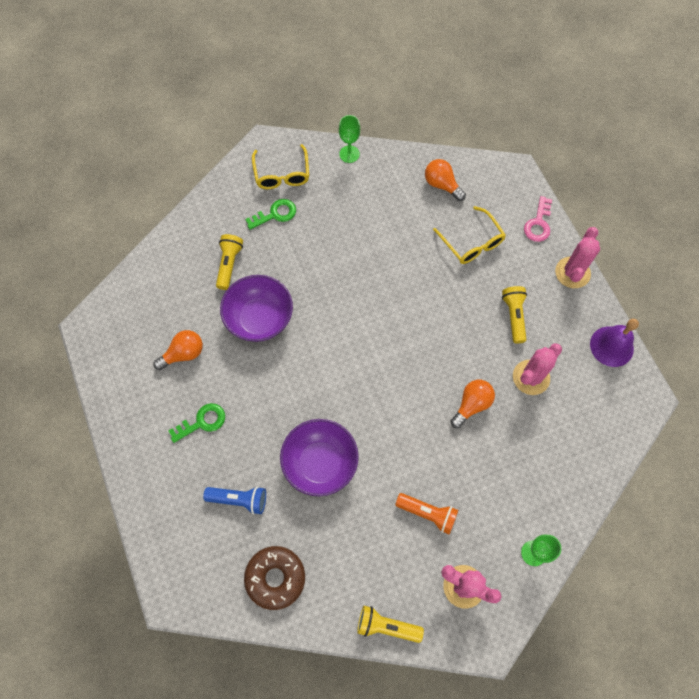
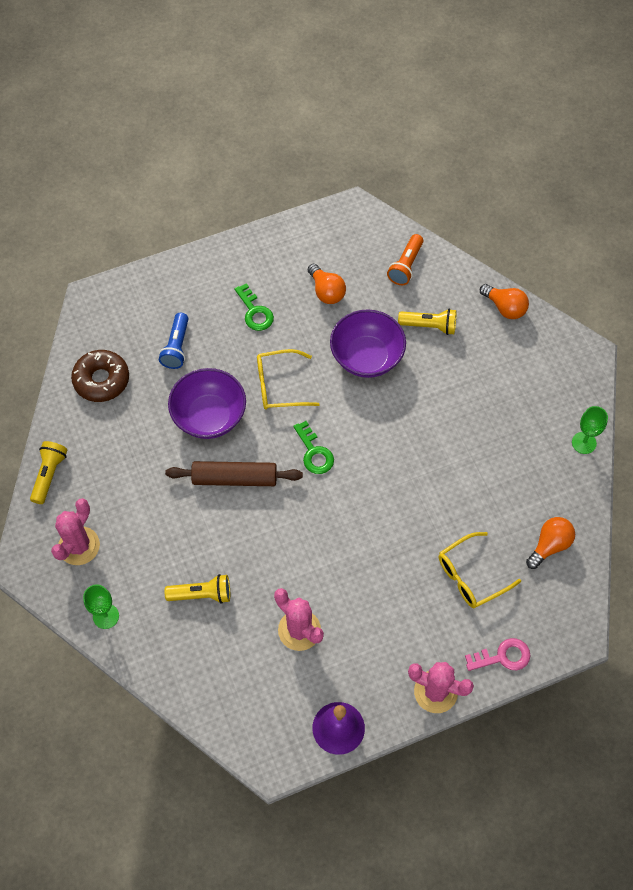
camera: 90 degrees right, 5 degrees down
green key [245,199,296,230] -> green key moved to [293,421,334,474]
yellow glasses [252,144,309,189] -> yellow glasses moved to [257,349,320,410]
orange flashlight [395,493,458,534] -> orange flashlight moved to [387,234,423,285]
orange light bulb [451,380,495,428] -> orange light bulb moved to [480,284,529,319]
yellow flashlight [502,286,527,343] -> yellow flashlight moved to [164,574,230,604]
pink key [524,196,552,242] -> pink key turned 150 degrees clockwise [465,638,531,671]
none -> brown rolling pin [165,461,303,486]

